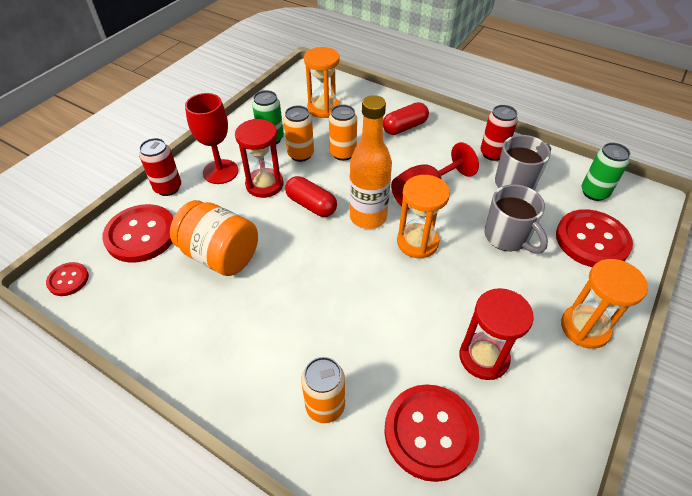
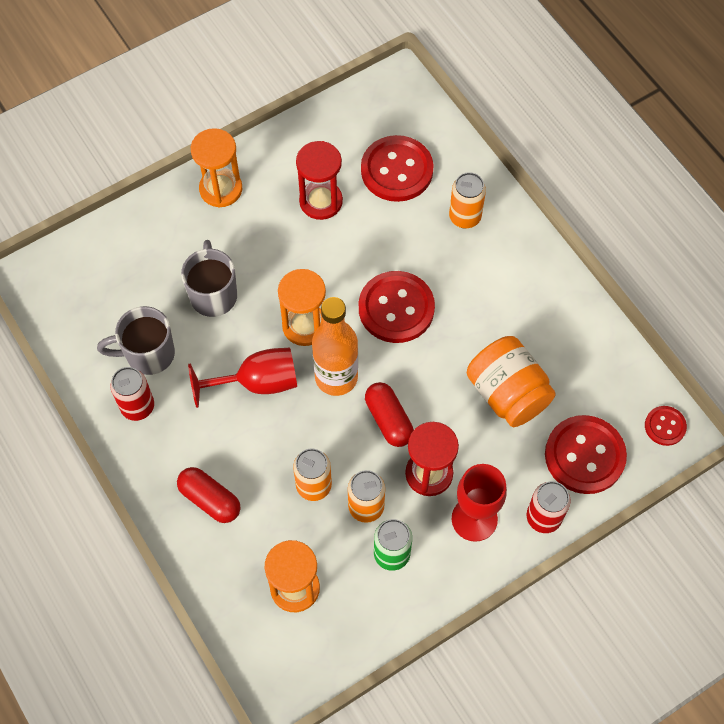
camera: 155 degrees left, 15 degrees up
red capsule [383,102,429,135] -> red capsule turned 45 degrees clockwise [177,467,240,523]
red button [556,209,633,267] -> red button moved to [359,271,435,343]
green can [582,143,630,201] -> none

